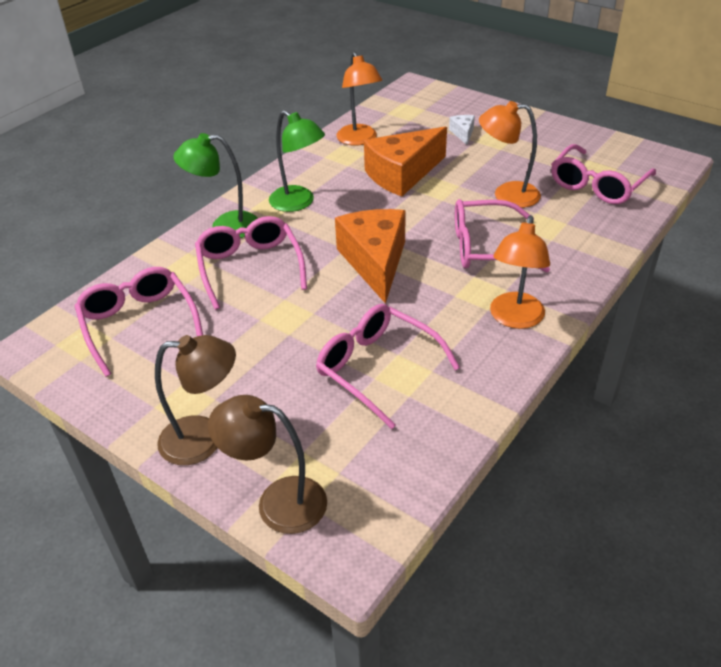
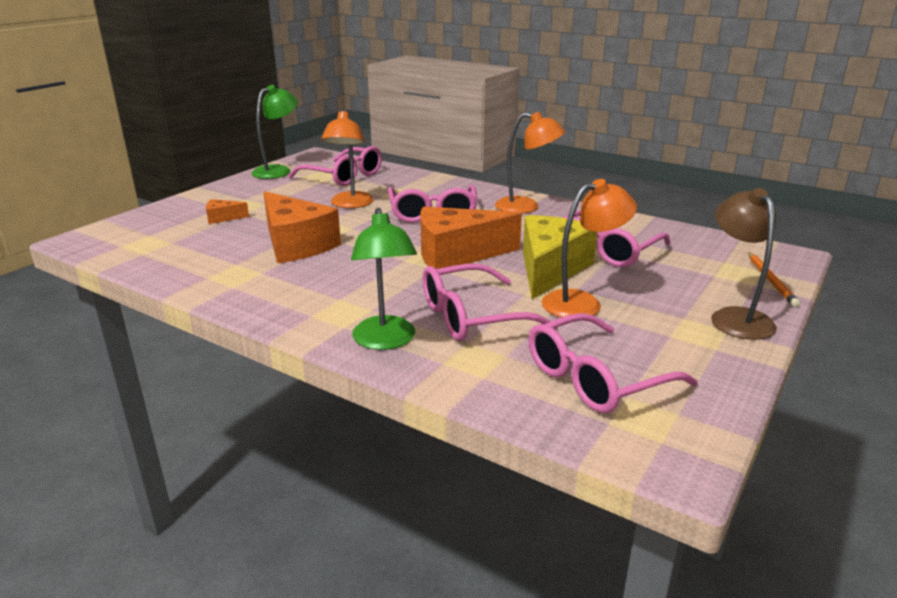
camera: 95 degrees left, 15 degrees down
brown lamp [208,395,327,534] -> orange pencil [748,252,800,307]
green lamp [269,110,325,212] -> green lamp moved to [252,85,298,179]
orange lamp [336,52,382,146] -> orange lamp moved to [542,179,637,318]
white cheese [449,115,475,145] -> orange cheese [206,199,249,224]
none -> yellow cheese [523,215,597,299]

